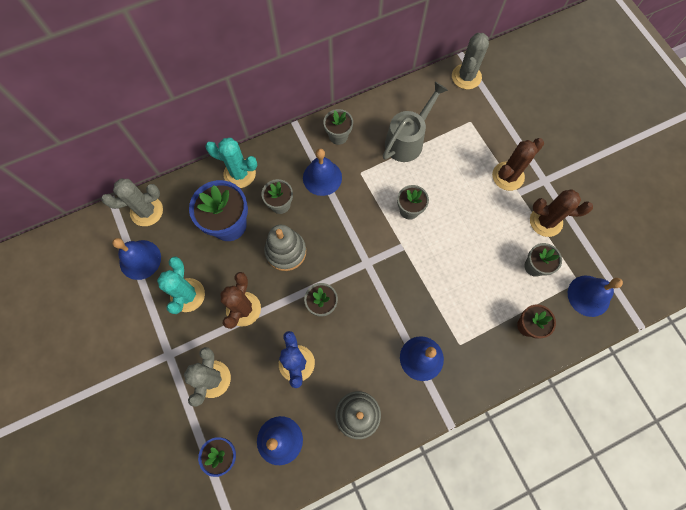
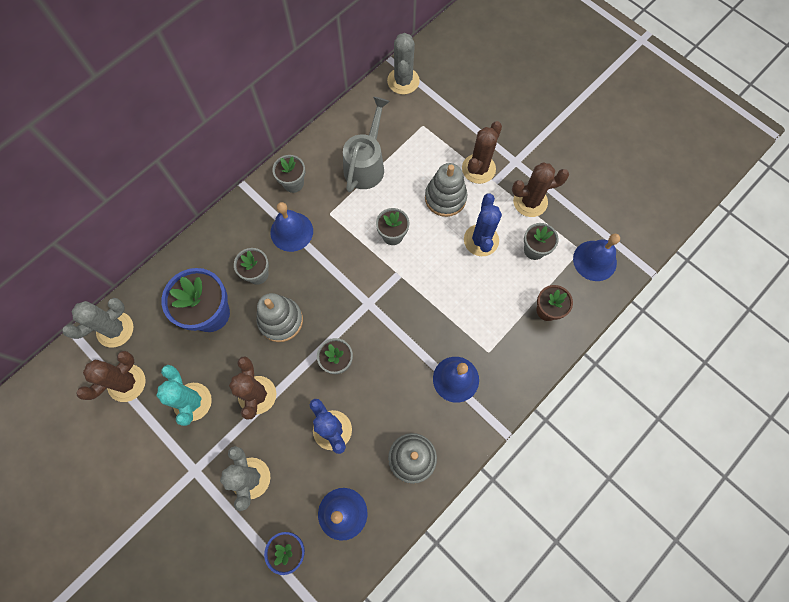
camera: 20 degrees left, 0 degrees up
blue bell [112,238,161,280] -> brown cactus [76,351,146,402]
turquoise cactus [205,138,257,188] -> none
none -> grey stacking toy [425,163,468,217]
none -> blue cactus [464,193,502,256]

